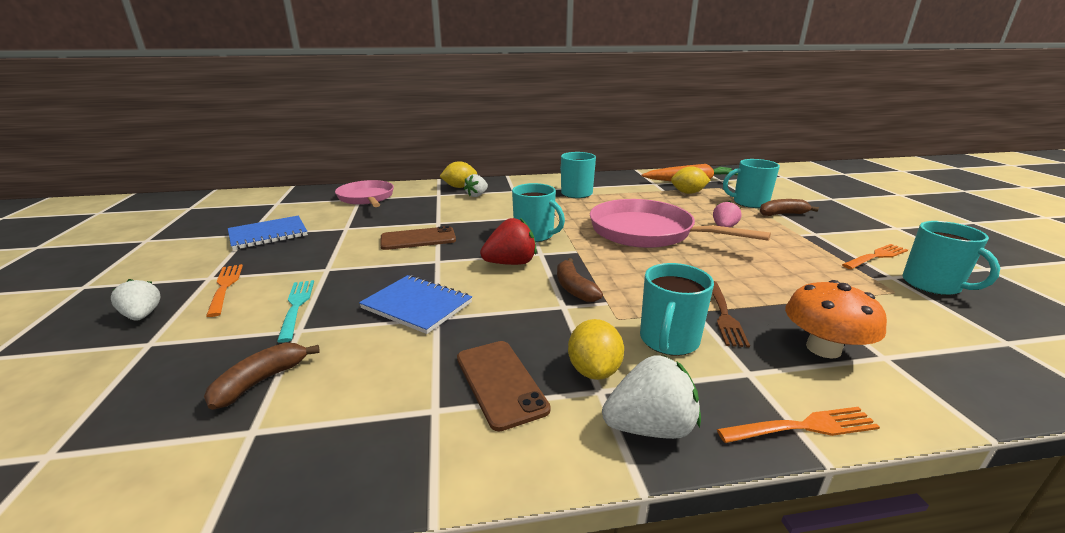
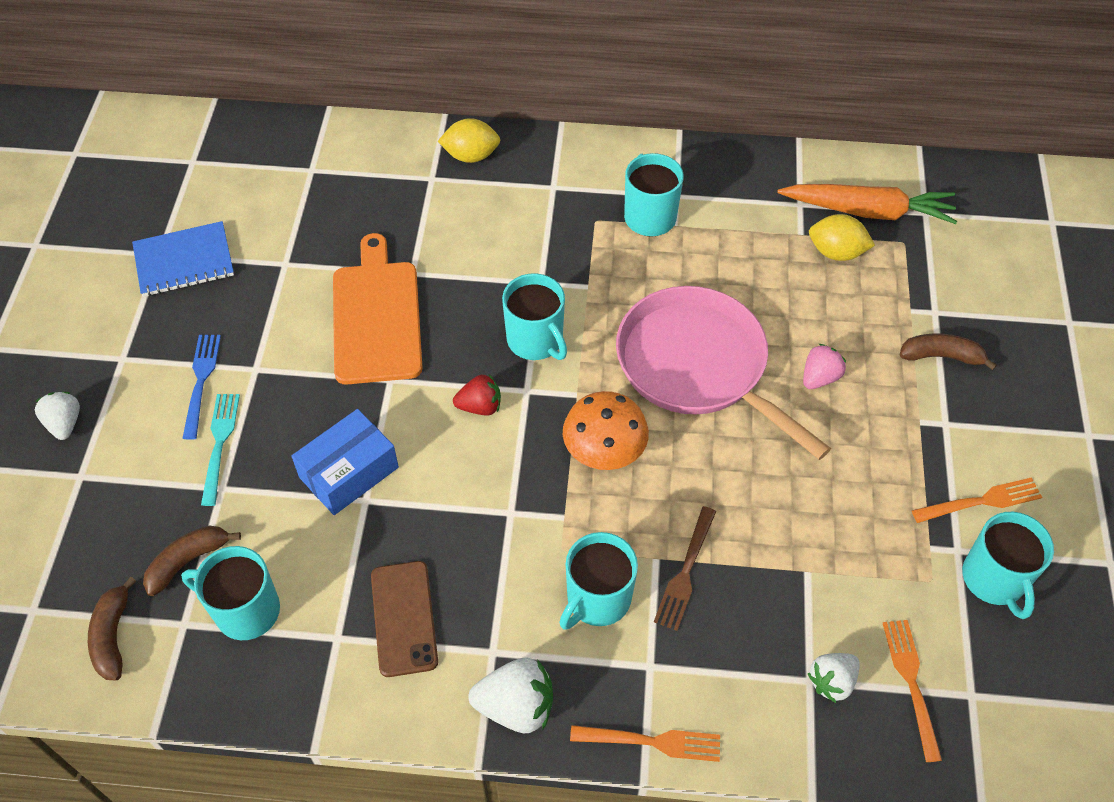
camera: 15 degrees right, 30 degrees up
orange fork [206,264,243,317] -> orange fork moved to [883,620,942,762]
pink pan [335,180,394,207] -> none
blue notebook [359,275,472,334] -> blue box [291,409,399,515]
brown phone [380,226,456,250] -> orange cutting board [333,233,423,385]
white strawberry [464,174,488,197] -> white strawberry moved to [808,653,860,703]
red strawberry [480,218,537,265] -> red strawberry [453,374,501,416], size x0.66
brown banana [557,258,603,302] -> brown banana moved to [88,577,136,681]
yellow lemon [568,319,624,380] -> none
turquoise mug [723,159,780,208] -> turquoise mug moved to [181,546,280,640]
orange mushroom [785,280,887,359] -> orange mushroom moved to [563,391,649,470]
none -> blue fork [182,335,221,440]

